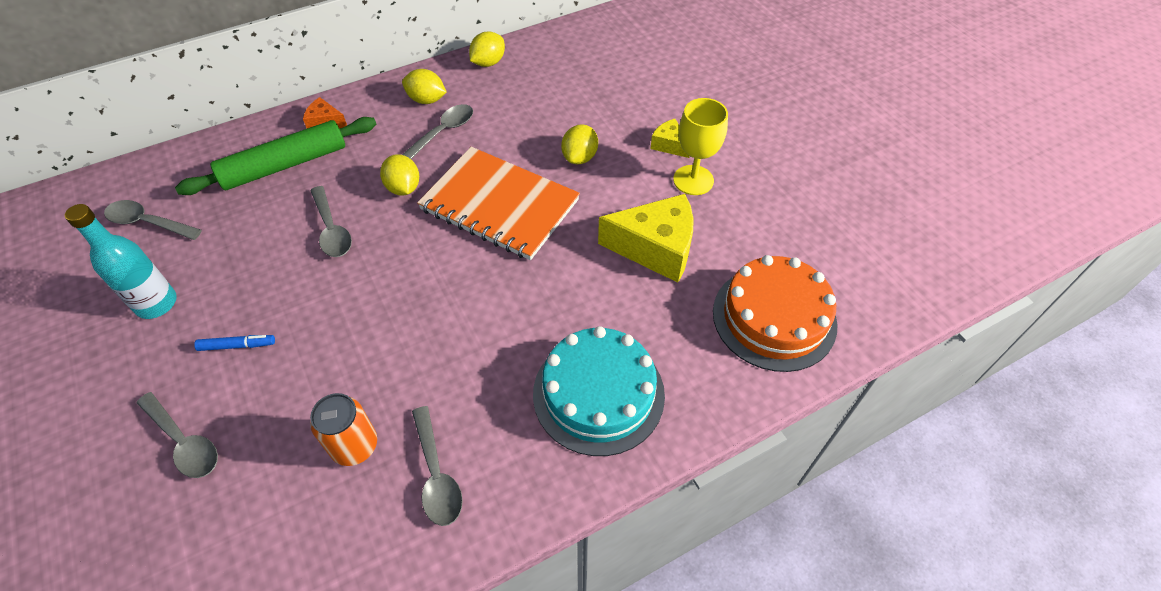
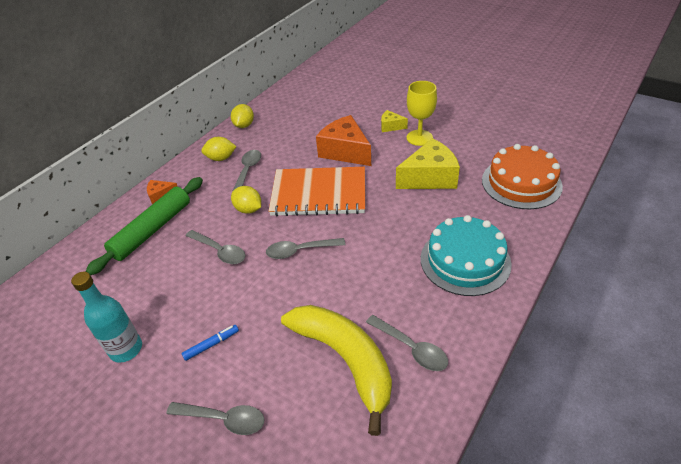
camera: 25 degrees left, 10 degrees down
grey spoon [104,200,202,240] -> grey spoon moved to [266,238,346,259]
orange can [310,393,377,466] -> yellow banana [281,305,392,436]
yellow lemon [561,124,598,164] -> orange cheese [316,115,371,166]

